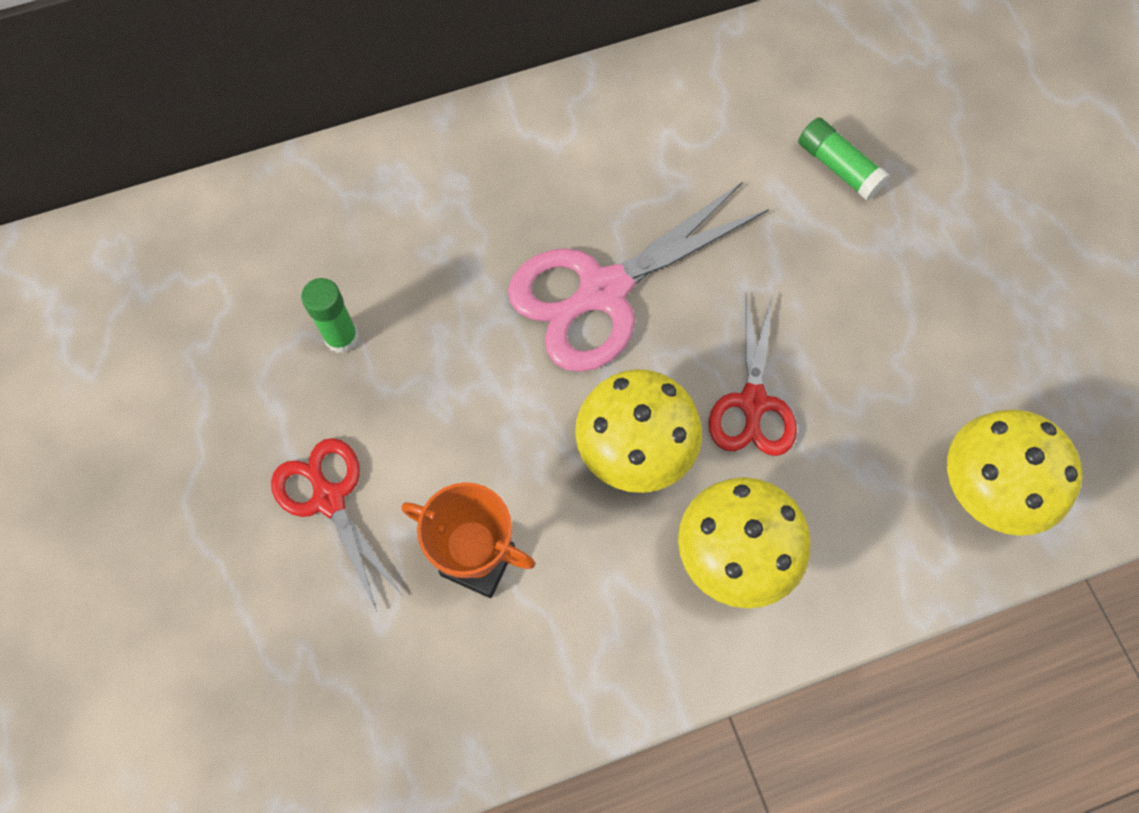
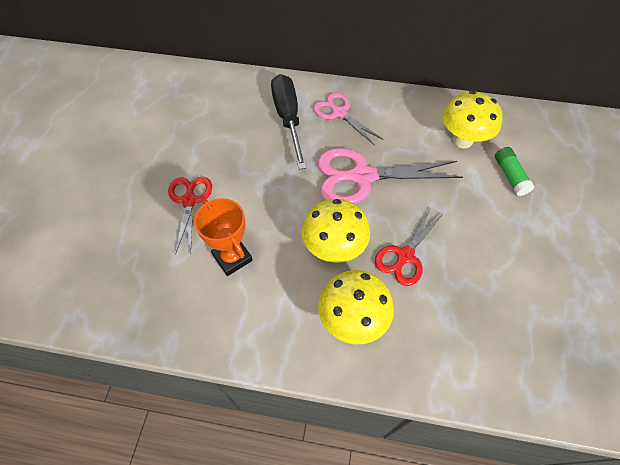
camera: 30 degrees right, 10 degrees down
green glue stick [301,278,359,353] -> none
yellow mushroom [947,410,1082,536] -> yellow mushroom moved to [442,91,503,148]
none -> black screwdriver [271,74,307,170]
none -> pink scissors [314,93,383,146]

